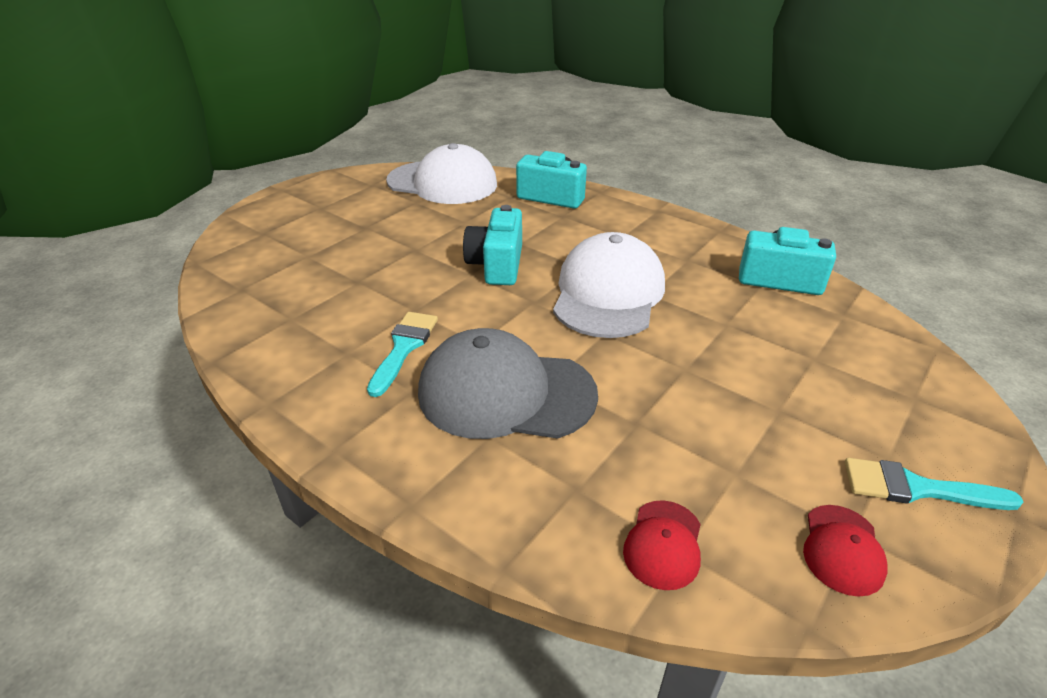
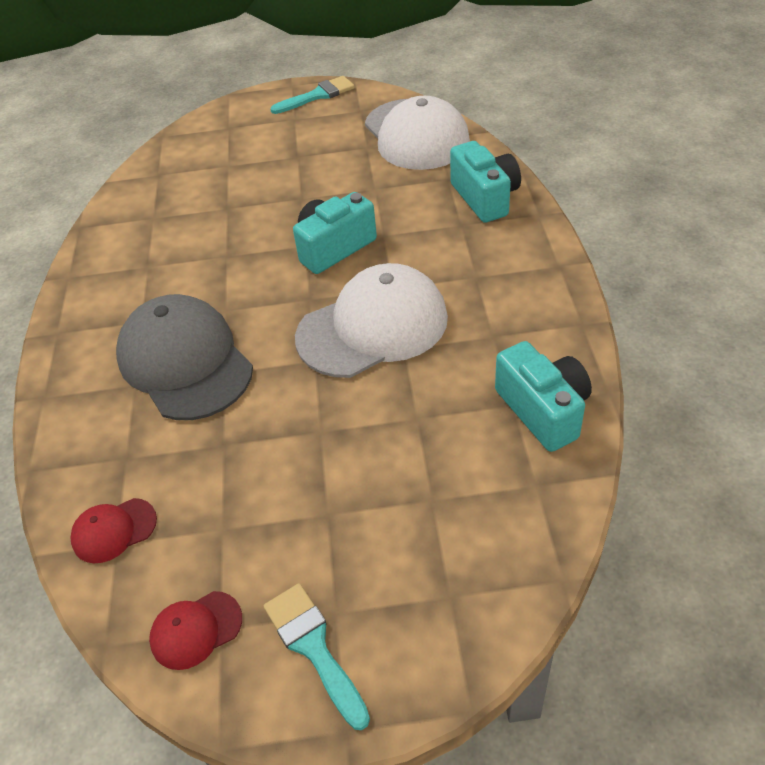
camera: 50 degrees right, 10 degrees up
turquoise brush [367,312,438,397] -> turquoise brush moved to [270,76,355,114]

